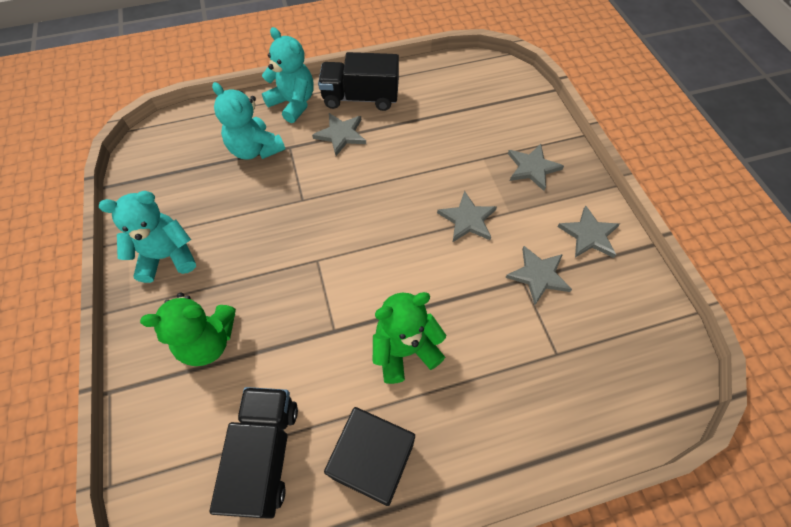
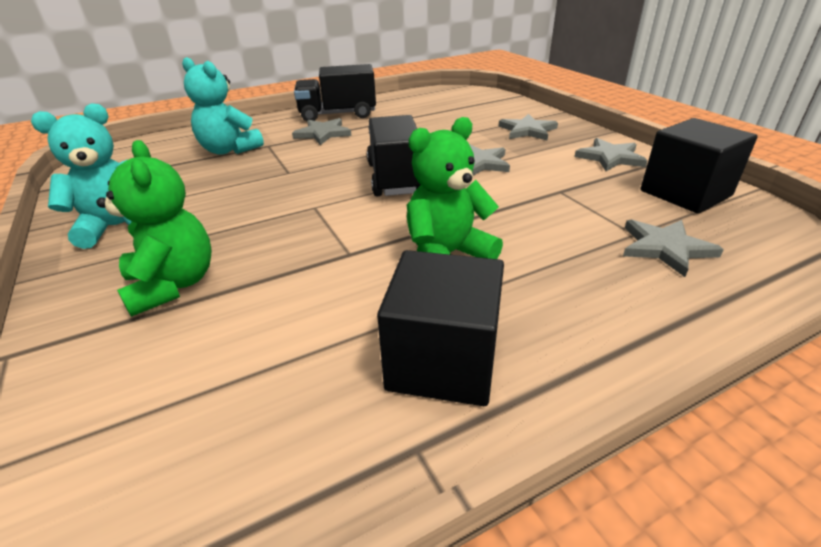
camera: 10 degrees left, 25 degrees down
green teddy bear [140,293,236,366] -> green teddy bear turned 90 degrees counterclockwise [96,140,212,317]
black truck [210,387,298,519] -> black truck moved to [367,115,420,196]
turquoise teddy bear [262,27,314,123] -> none
grey star [505,246,572,305] -> grey star moved to [623,219,724,277]
none -> black cube [640,118,758,214]

